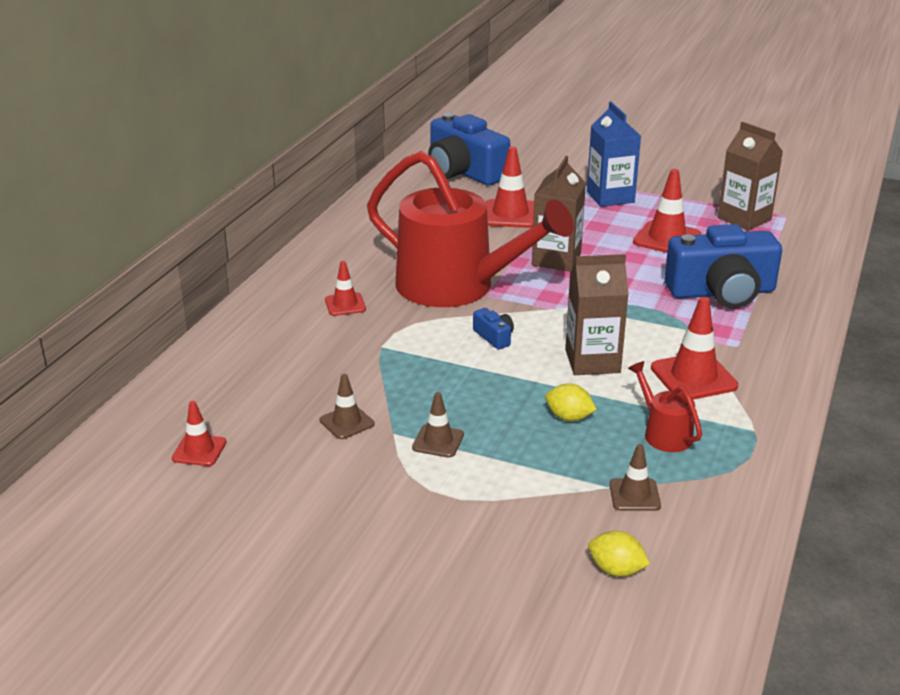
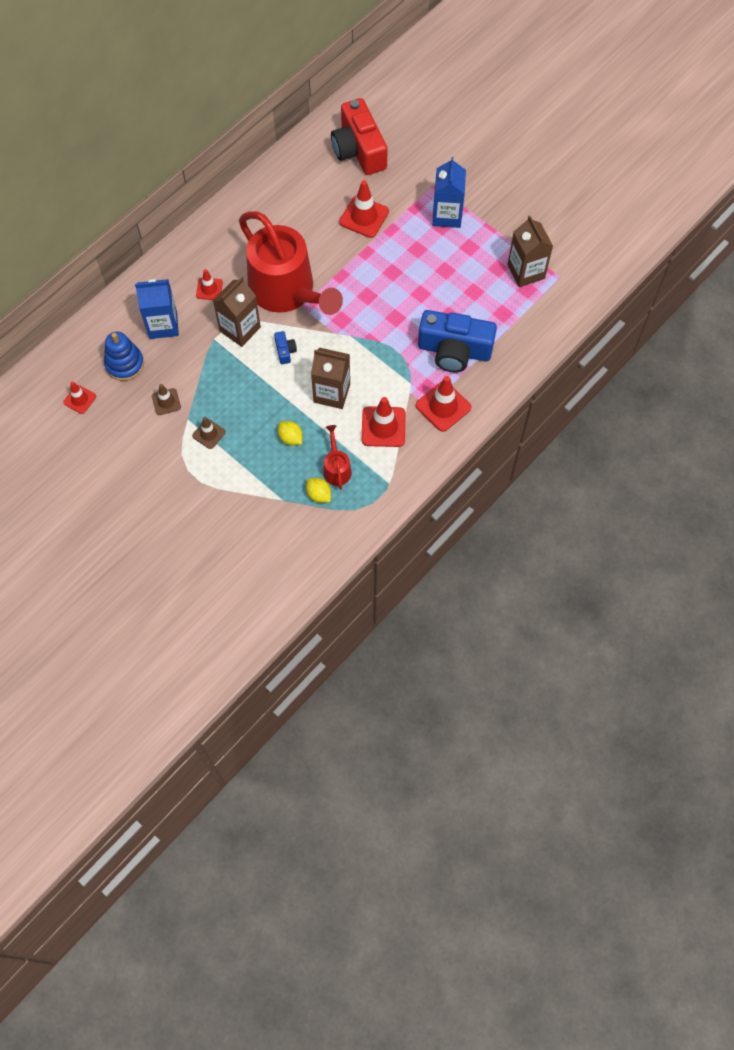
camera: 20 degrees right, 35 degrees up
blue camera [428,113,510,186] -> red camera [331,98,388,175]
brown carton [532,156,586,272] -> brown carton moved to [213,277,261,347]
yellow lemon [588,531,650,577] -> yellow lemon moved to [306,478,331,503]
brown traffic cone [609,444,661,511] -> none
red traffic cone [633,169,701,253] -> red traffic cone moved to [416,376,471,432]
none -> blue stacking toy [104,332,144,381]
none -> blue carton [135,279,179,339]

